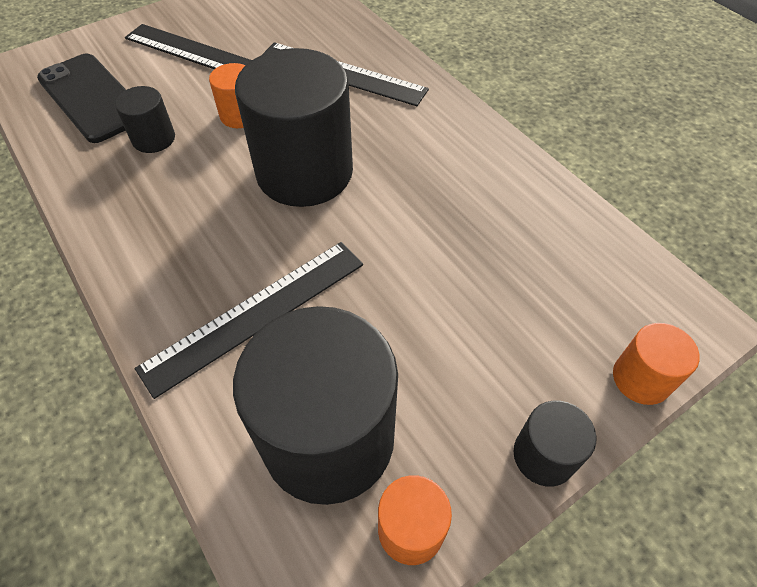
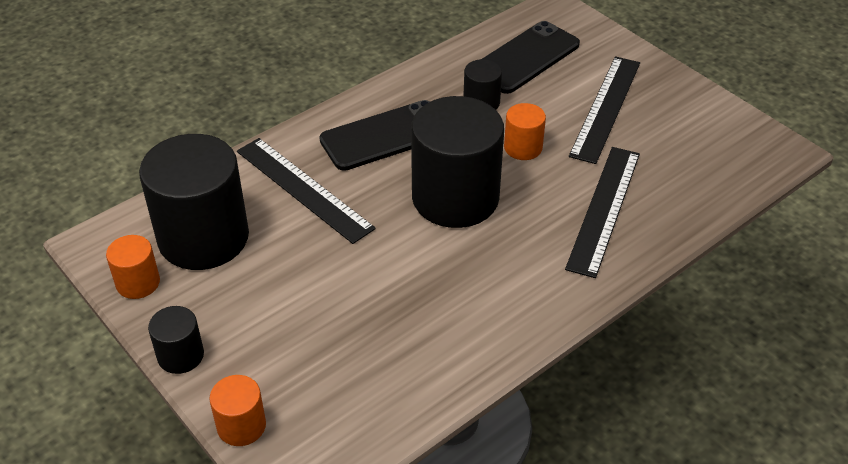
camera: 85 degrees right, 10 degrees down
none -> black phone [319,100,430,171]

